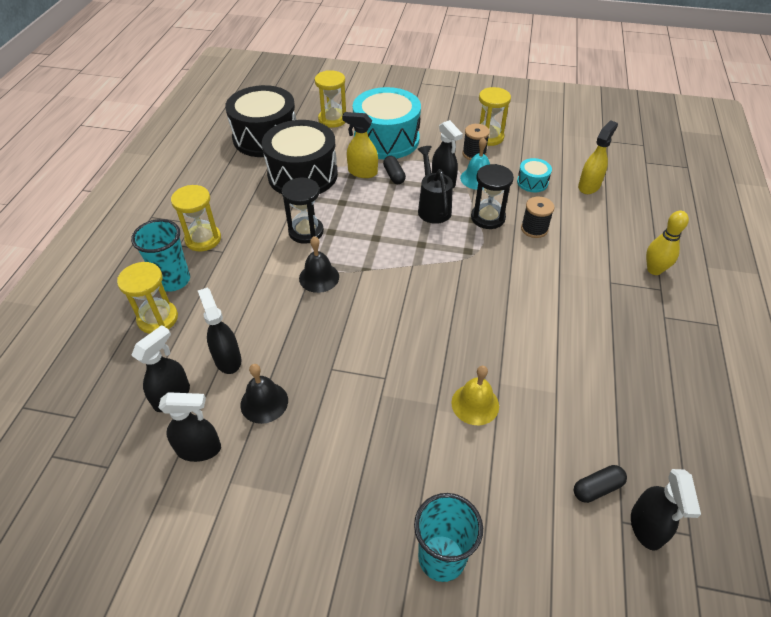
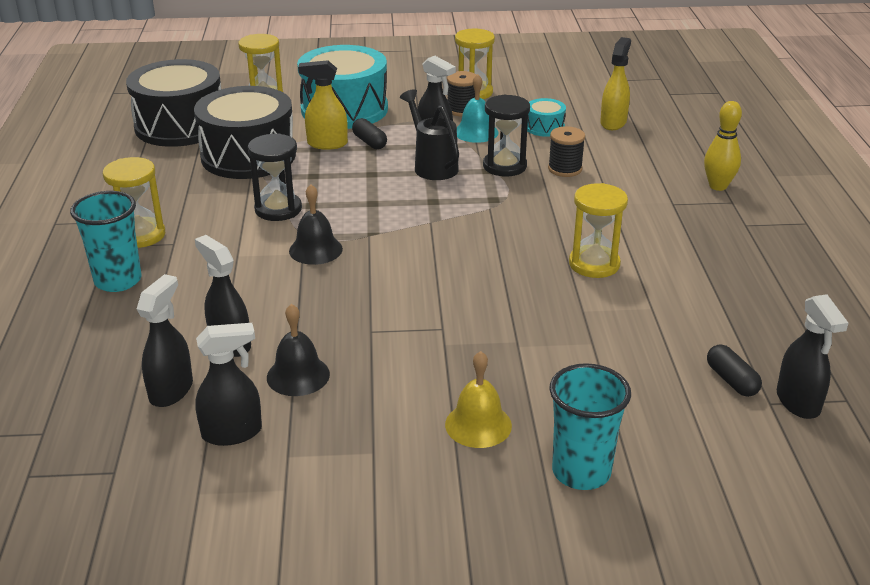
camera: 15 degrees left, 15 degrees down
yellow hourglass [117,262,178,334] -> yellow hourglass moved to [569,183,628,278]
yellow bell [452,366,499,425] -> yellow bell moved to [445,351,512,448]
black capsule [574,465,627,503] -> black capsule turned 75 degrees counterclockwise [707,344,762,397]

